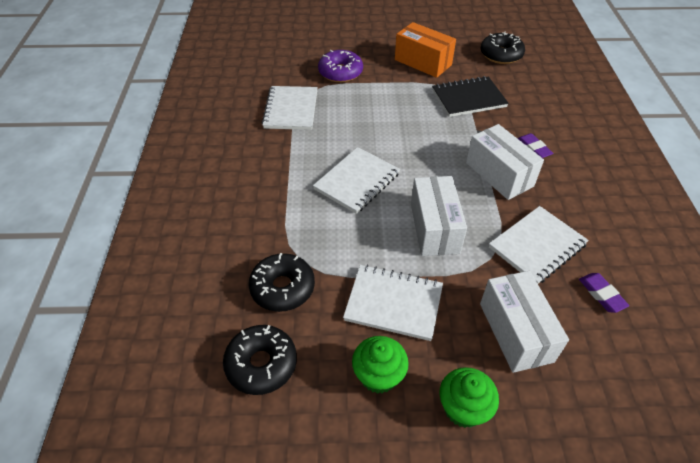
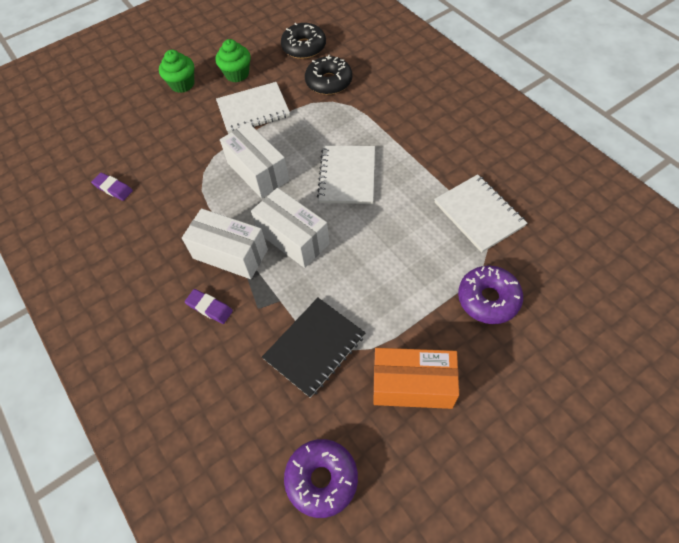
camera: 150 degrees right, 10 degrees up
white box [480,271,569,373] -> white box moved to [251,188,330,268]
black donut [481,31,525,64] -> purple donut [284,439,358,518]
white notebook [489,206,589,284] -> none

